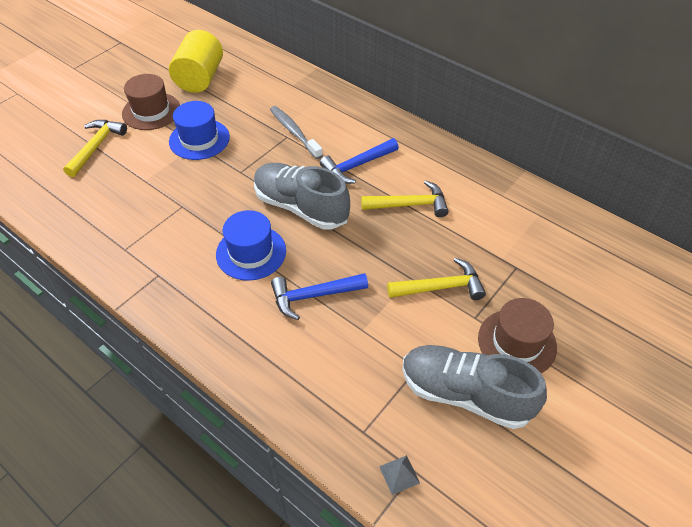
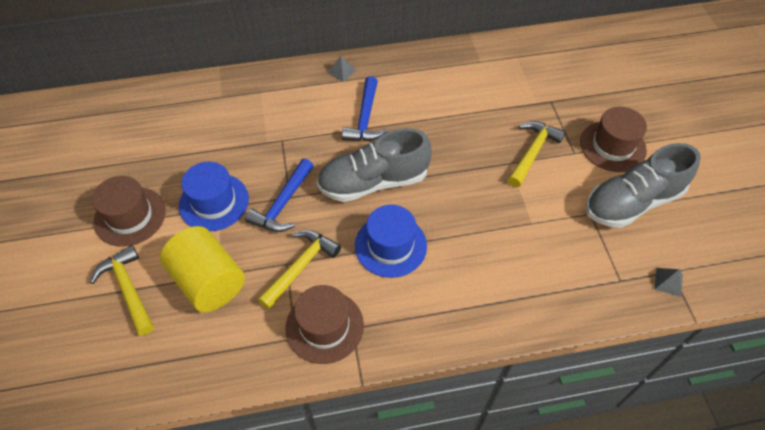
camera: 50 degrees left, 5 degrees up
yellow cylinder [169,30,223,93] -> yellow cylinder moved to [160,226,245,312]
grey toothbrush [270,106,323,159] -> none
blue hammer [271,273,368,320] -> blue hammer moved to [245,158,314,232]
yellow hammer [361,181,449,217] -> yellow hammer moved to [258,230,341,310]
none -> brown hat [285,285,364,364]
none -> grey pyramid [328,56,356,82]

